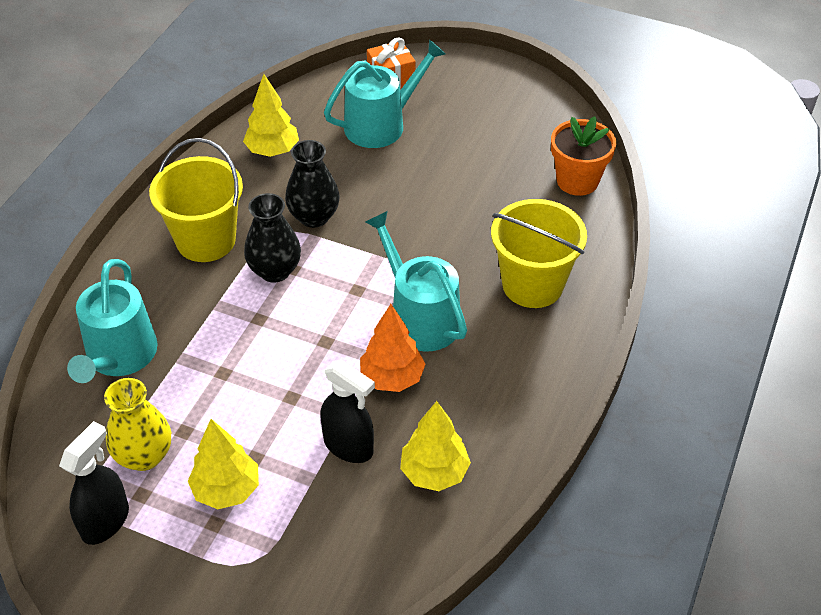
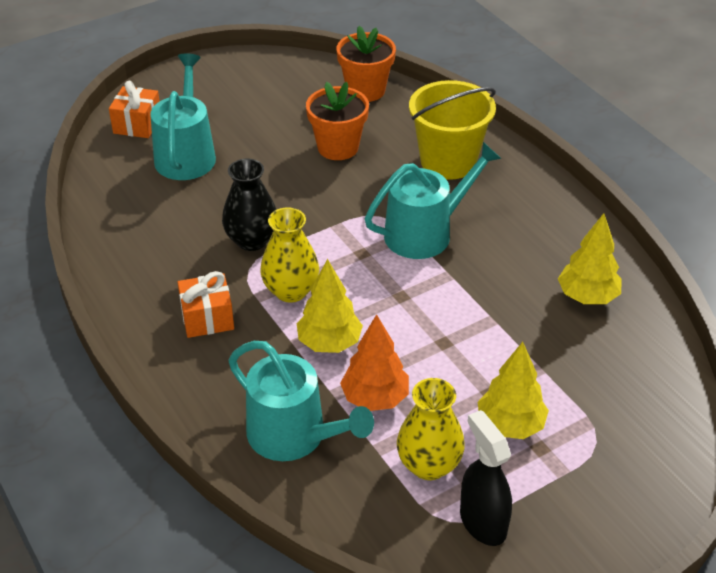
camera: 55 degrees left, 5 degrees down
yellow bucket [149,138,243,262] -> orange gift [177,271,234,338]
yellow tree [243,74,299,157] -> yellow tree moved to [297,259,363,353]
black vase [244,193,301,283] -> yellow vase [260,207,319,303]
black spray bottle [320,360,375,463] -> none
orange tree [360,304,426,392] -> orange tree moved to [340,314,409,411]
turquoise watering can [365,211,467,352] -> turquoise watering can turned 150 degrees clockwise [365,142,501,259]
none -> orange flower pot [306,82,369,160]

